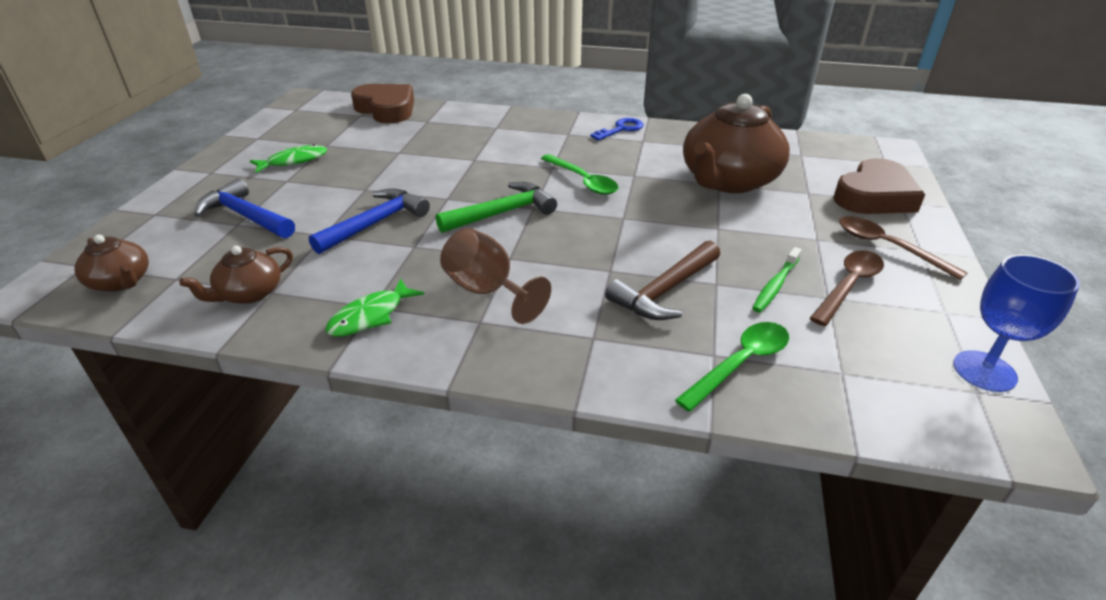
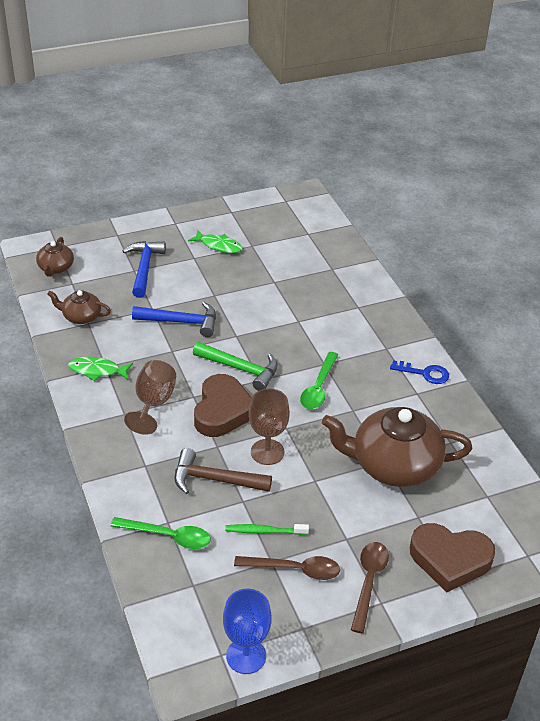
camera: 55 degrees right, 5 degrees up
brown heart [351,84,414,123] -> brown heart moved to [194,374,252,437]
none -> brown goblet [249,388,290,465]

